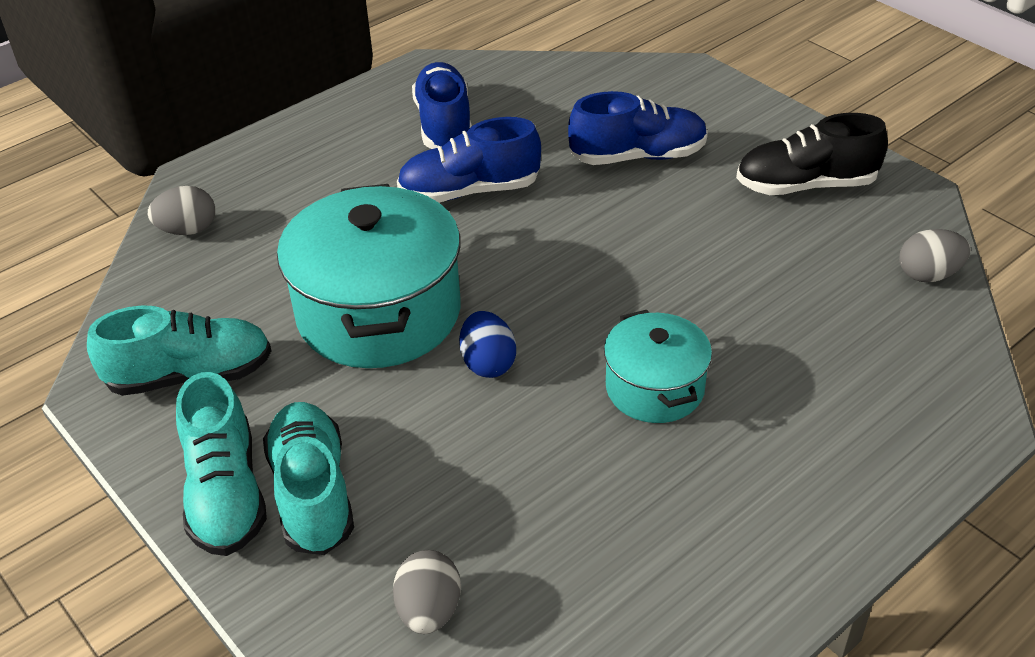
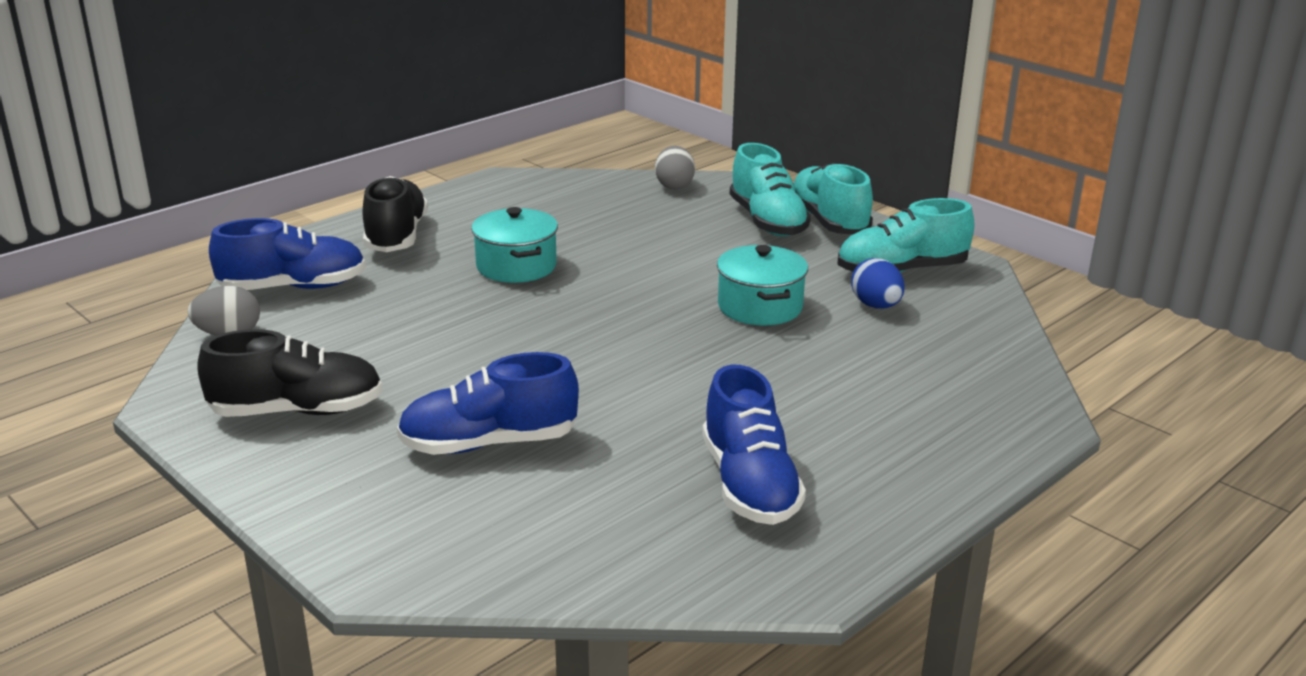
camera: 175 degrees right, 15 degrees down
grey egg [148,186,215,235] -> none
turquoise pot [277,184,461,368] -> turquoise pot [717,245,808,326], size x0.56
blue shoe [397,117,541,202] -> blue shoe moved to [209,218,366,290]
blue egg [459,311,516,378] -> blue egg moved to [851,258,905,308]
none -> black shoe [363,176,428,252]

